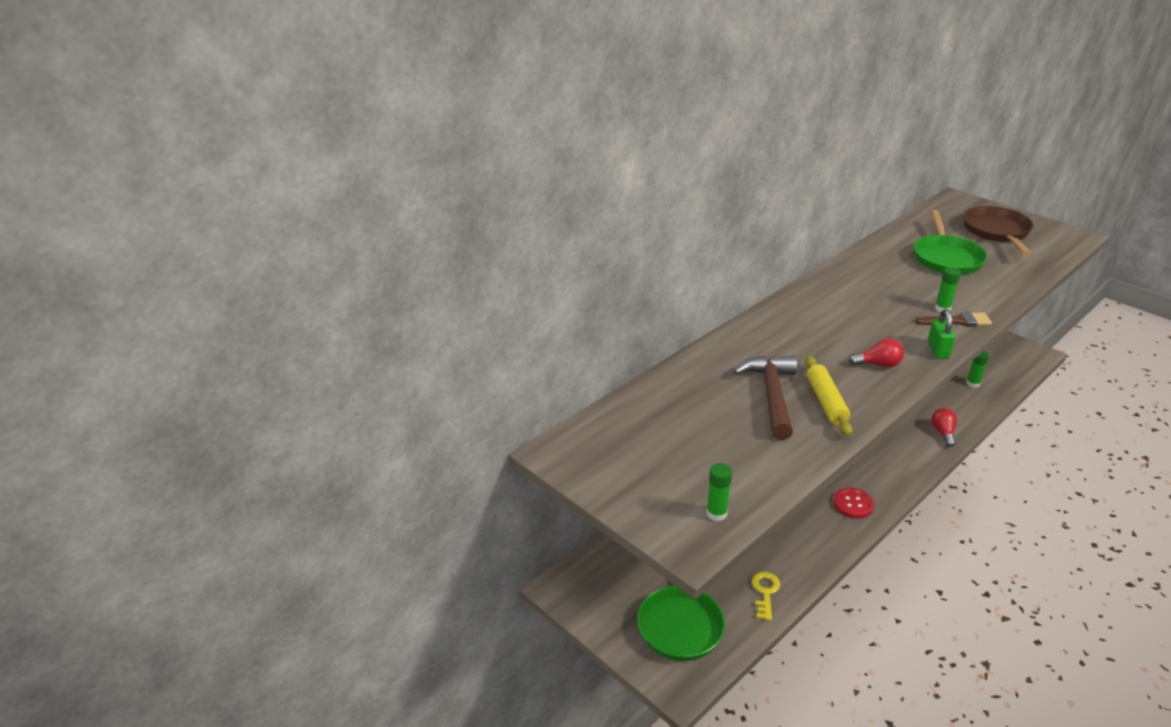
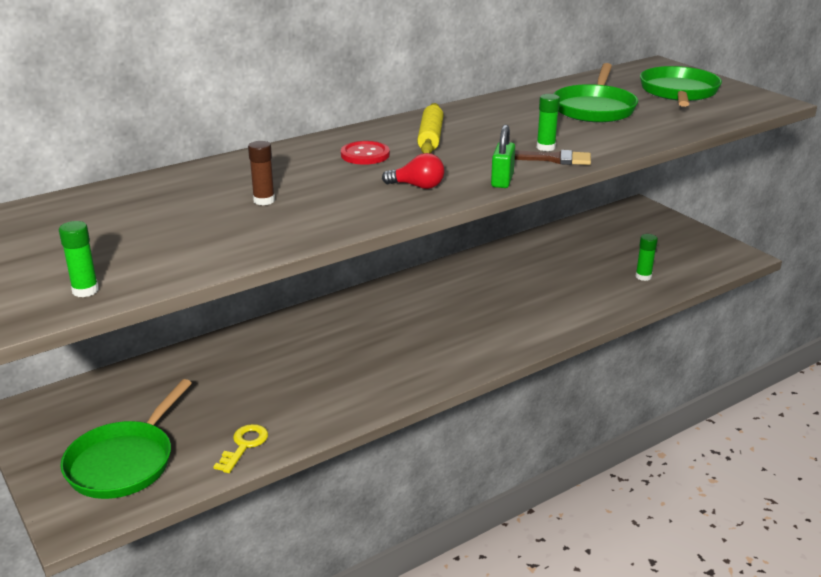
camera: 10 degrees right, 5 degrees down
brown hammer [733,356,797,440] -> brown glue stick [248,141,275,205]
yellow rolling pin [805,356,853,436] -> yellow rolling pin moved to [417,103,444,153]
red button [833,488,874,519] -> red button moved to [341,141,390,165]
red light bulb [931,408,957,447] -> none
brown pan [963,206,1034,256] -> green pan [640,66,722,107]

